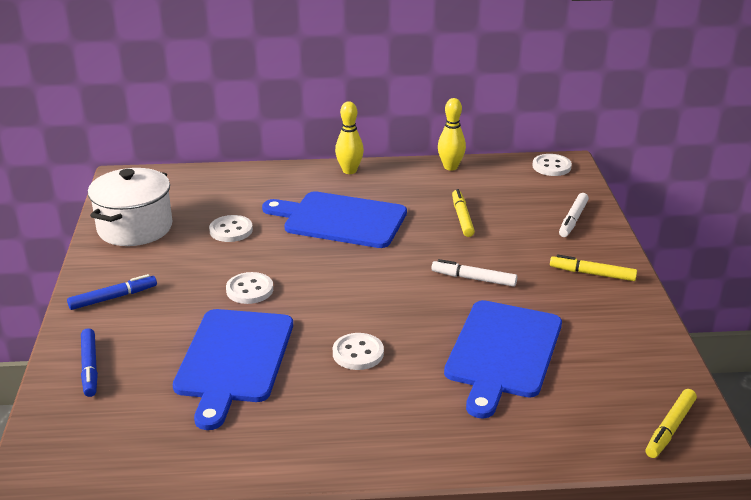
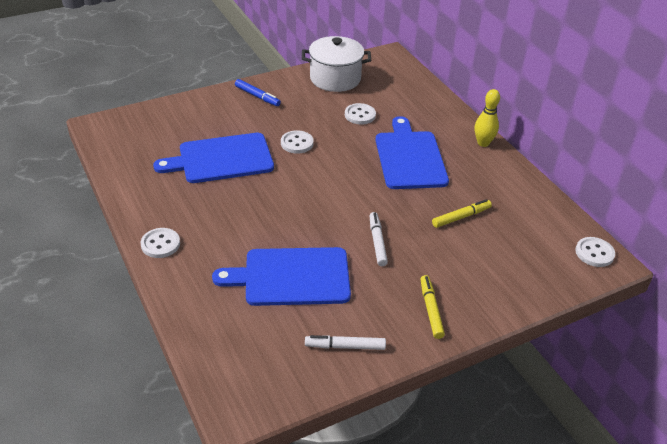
camera: 65 degrees right, 10 degrees up
blue marker [81,328,98,397] -> none
white button [333,333,384,370] -> white button moved to [141,228,180,258]
yellow bowling pin [438,98,466,171] -> none
white marker [559,193,589,237] -> white marker moved to [305,335,386,350]
yellow marker [645,389,697,458] -> none

